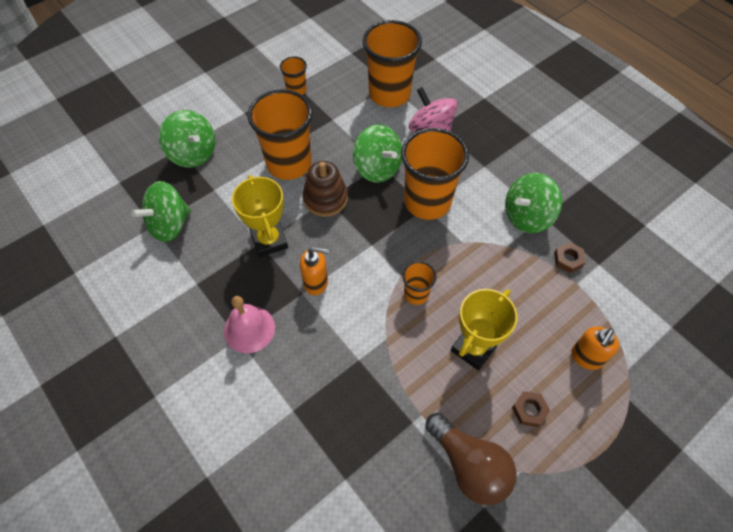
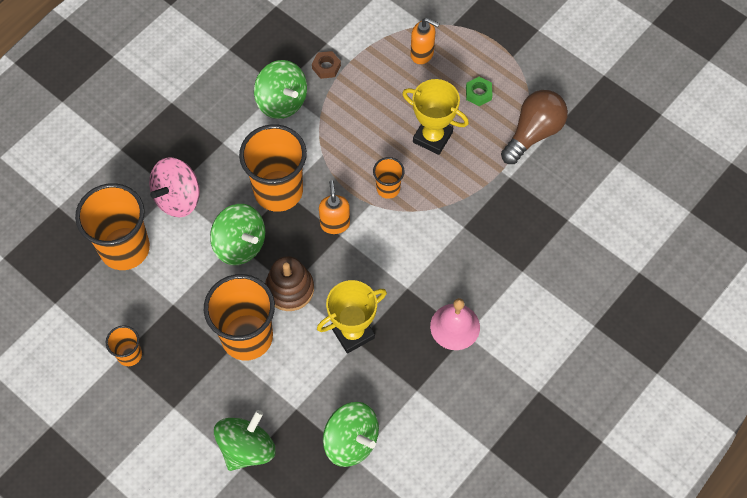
camera: 100 degrees left, 5 degrees up
orange soap dispenser [300,247,329,295] -> orange soap dispenser moved to [319,180,350,234]
green spinning top [353,124,402,183] -> green spinning top turned 90 degrees clockwise [210,204,265,265]
brown nut [512,391,550,427] -> green nut [466,77,492,106]

